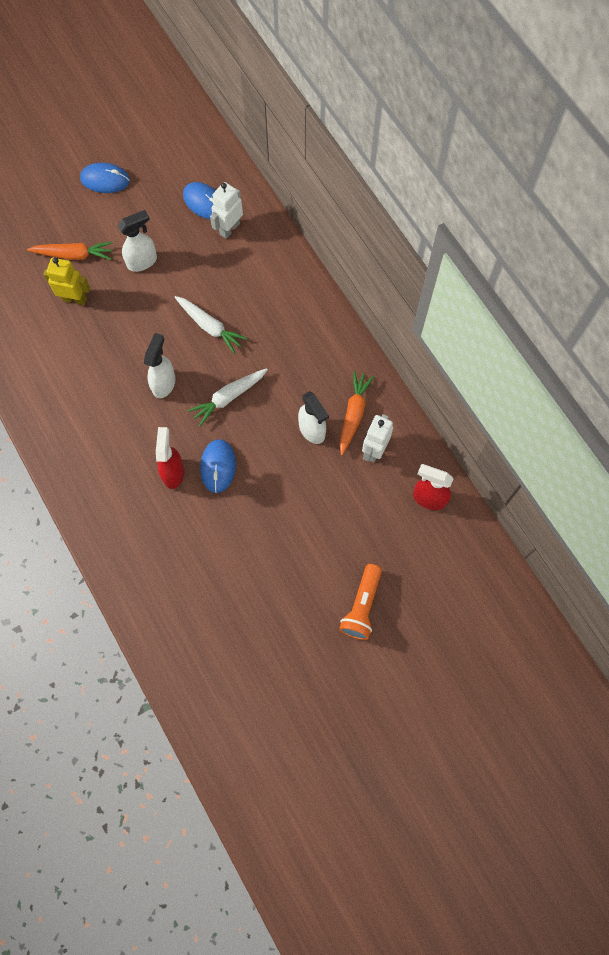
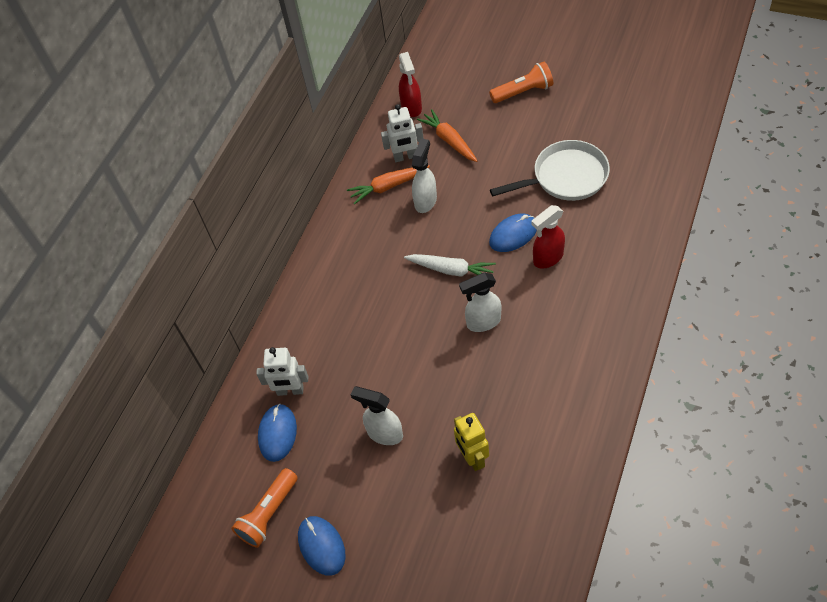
camera: 120 degrees left, 15 degrees down
orange carrot [27,242,113,260] -> orange carrot moved to [417,109,477,162]
white carrot [175,296,248,354] -> none
none -> orange flashlight [231,468,298,548]
none -> white pan [490,140,610,201]

